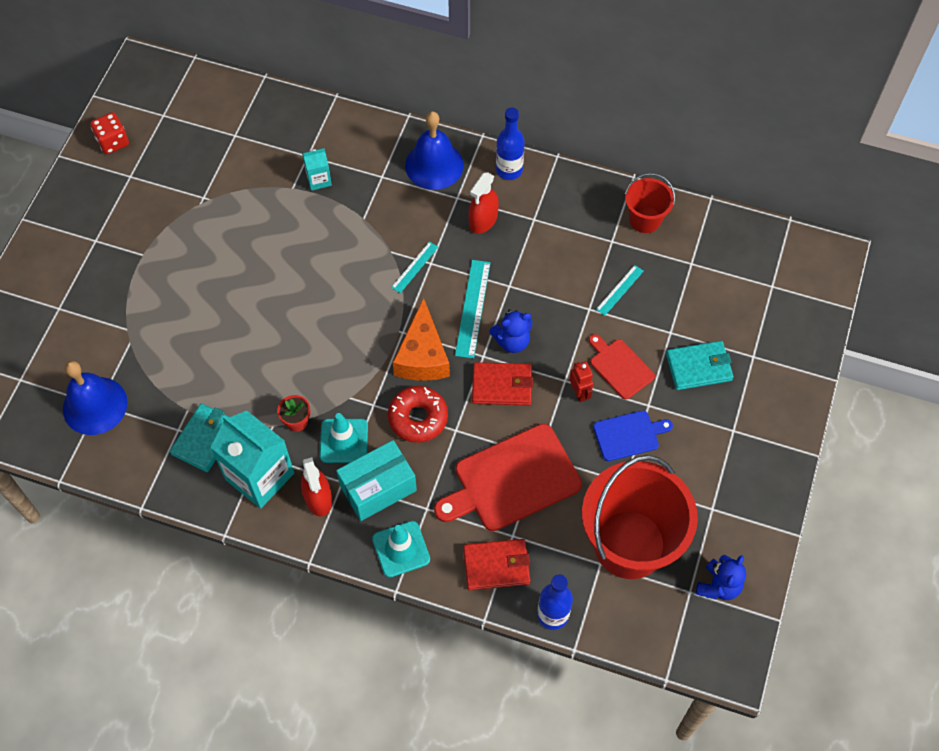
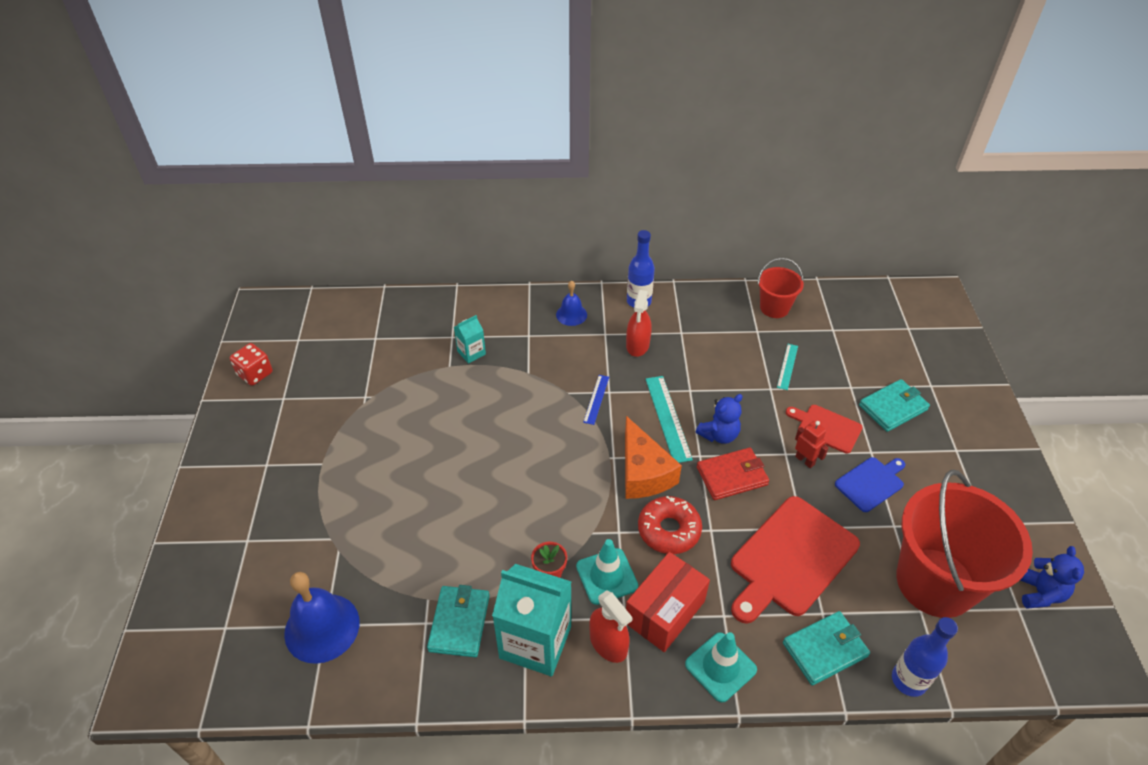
camera: 20 degrees left, 15 degrees down
turquoise box [336,440,417,521] -> red box [626,552,710,652]
turquoise ruler [391,242,438,293] -> blue ruler [583,375,609,425]
blue bell [405,111,464,190] -> blue bell [556,280,587,326], size x0.56
red wallet [463,539,530,590] -> turquoise wallet [783,611,870,686]

